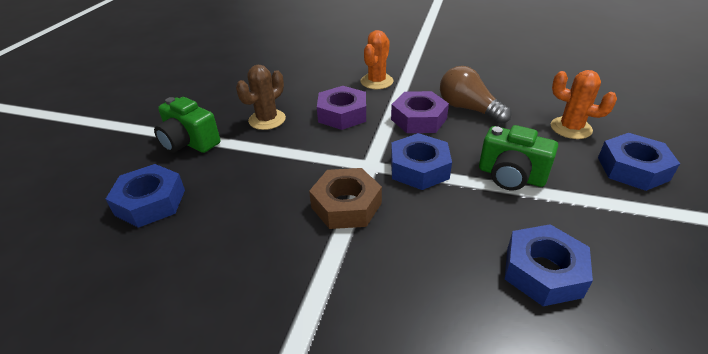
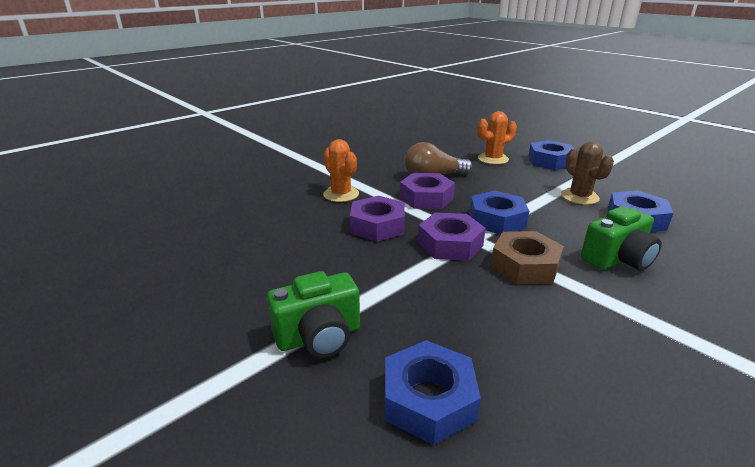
camera: 60 degrees left, 10 degrees down
brown cactus [236,65,286,130] -> brown cactus moved to [561,141,614,205]
green camera [479,125,558,190] -> green camera moved to [581,206,662,271]
none -> purple nut [418,212,486,261]

